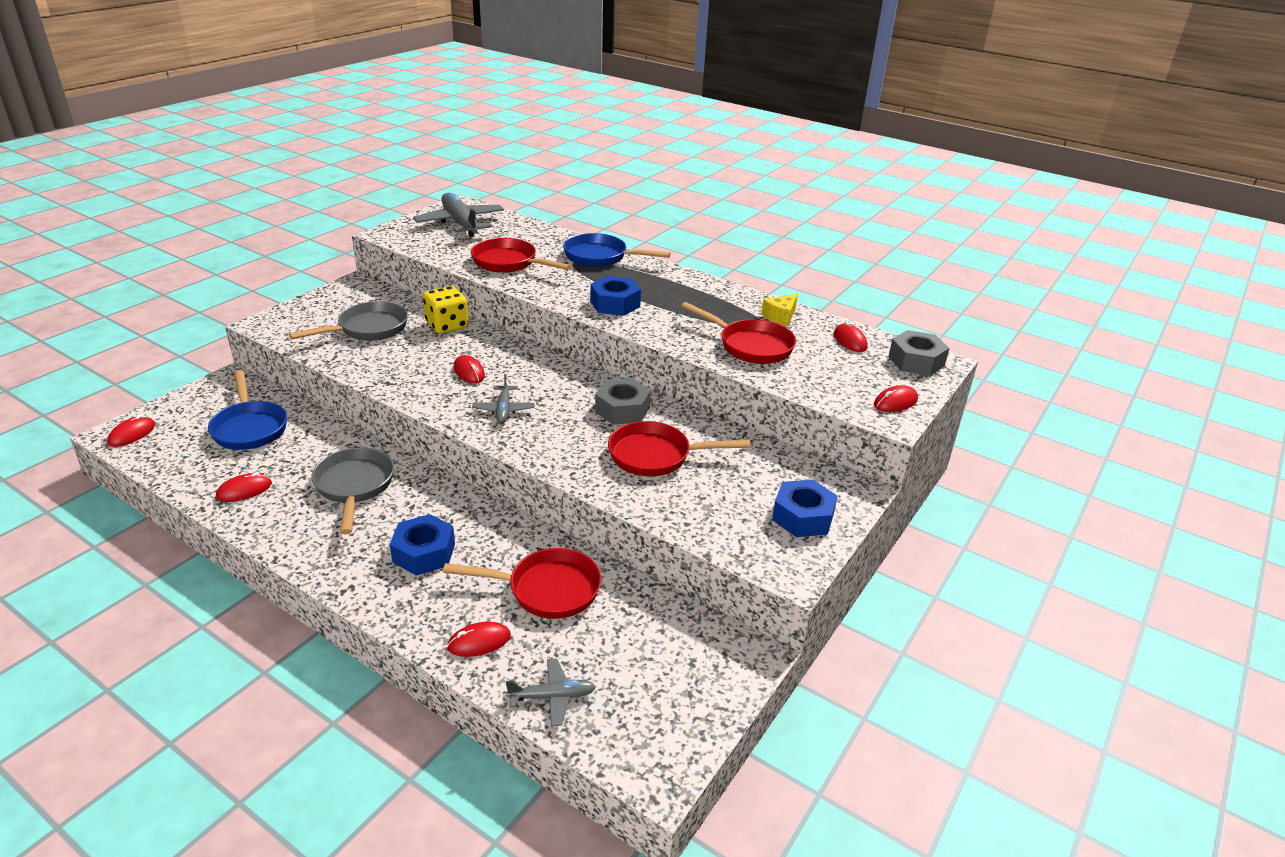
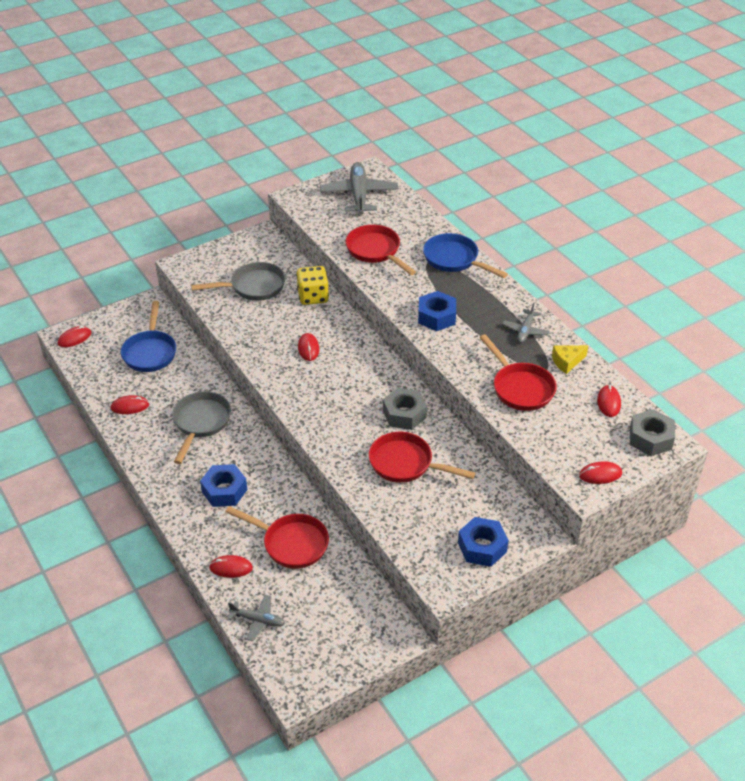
camera: 25 degrees right, 10 degrees up
grey plane [472,374,535,424] -> grey plane moved to [502,302,550,343]

